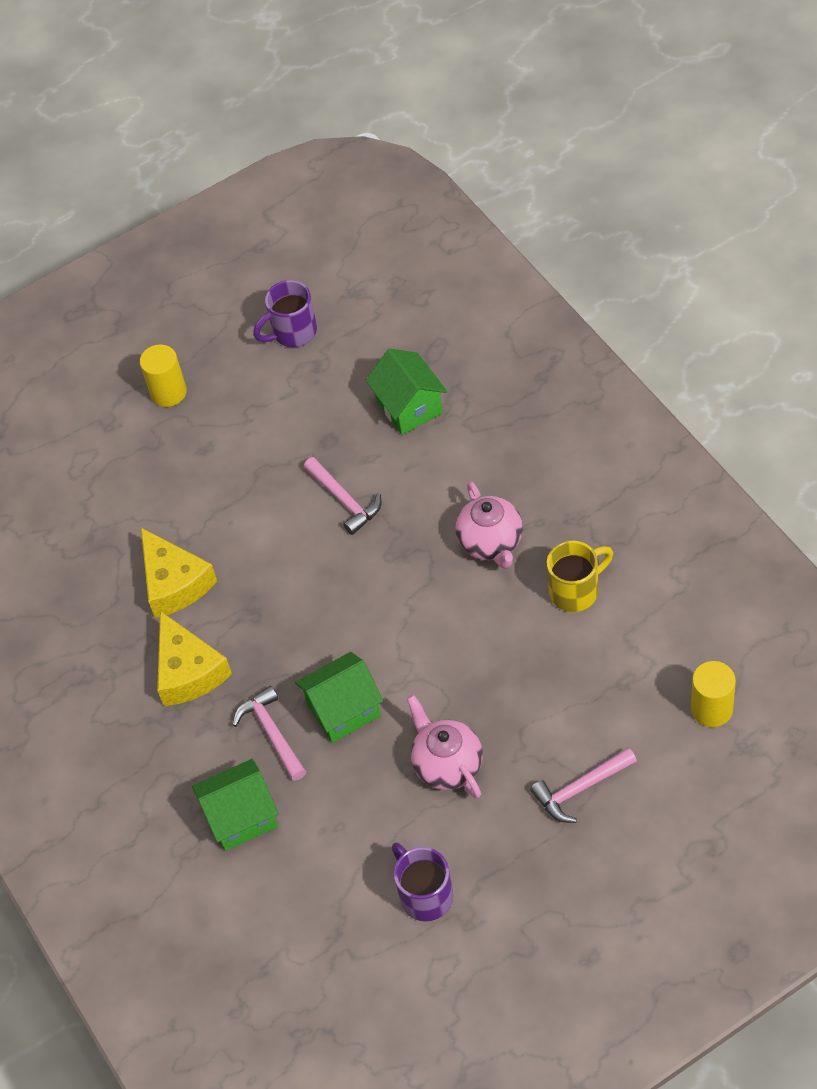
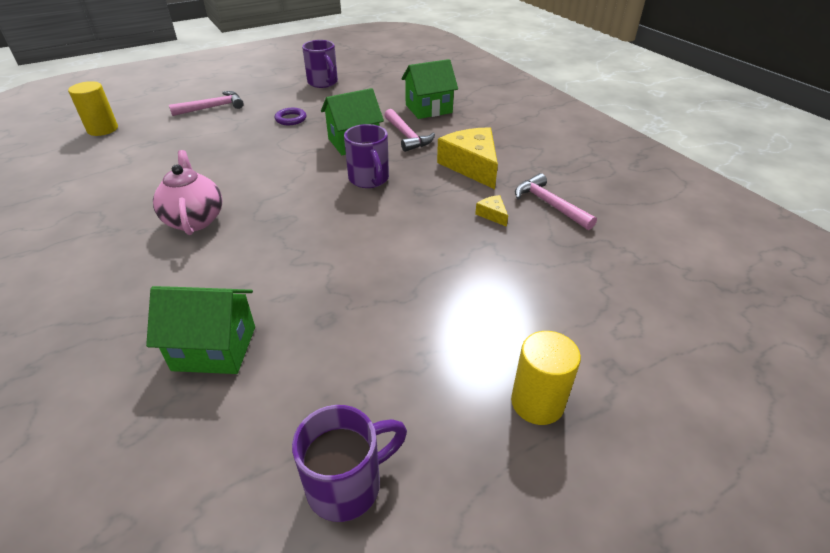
camera: 175 degrees right, 15 degrees down
yellow cheese [141,528,217,618] -> yellow cheese [475,195,508,227], size x0.43
pink hammer [304,457,381,535] -> pink hammer moved to [515,173,597,230]
green house [365,349,447,435] -> green house turned 60 degrees counterclockwise [146,286,255,374]
pink teapot [407,695,483,798] -> purple ring [275,108,306,125]
yellow mug [547,540,613,612] -> none
none -> purple mug [344,124,389,188]

